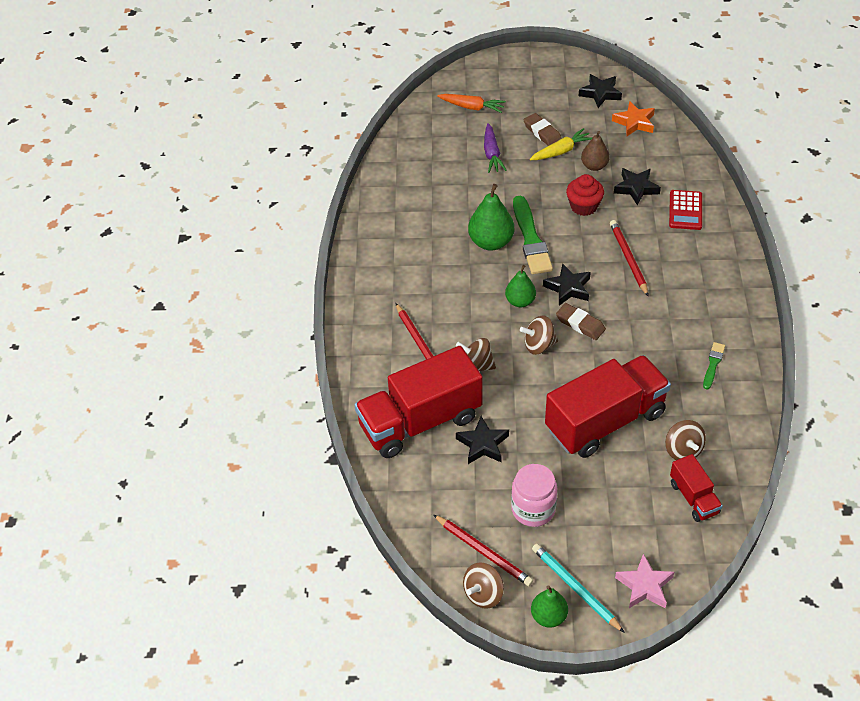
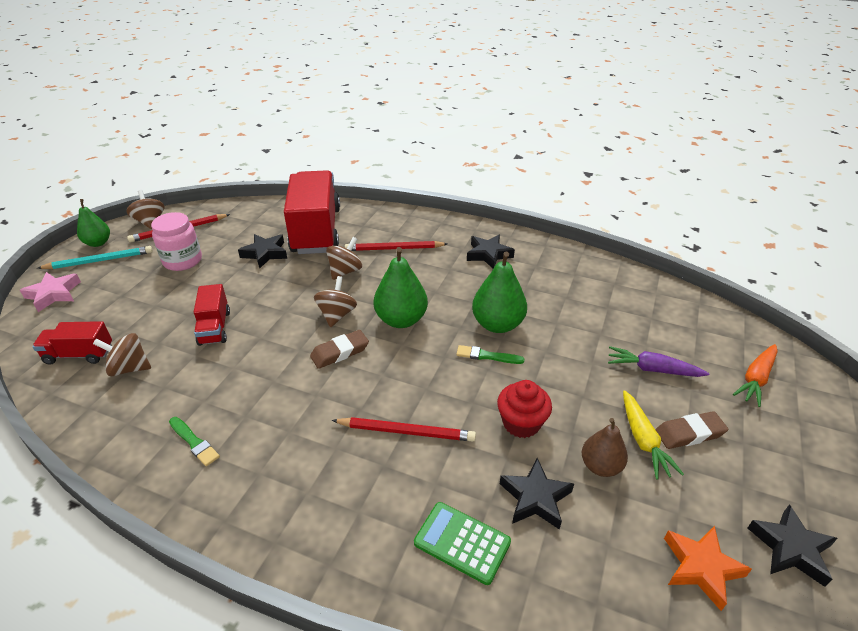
camera: 110 degrees right, 10 degrees down
green pear [505,265,536,307] -> green pear [373,247,428,328], size x1.56
green brush [513,196,553,274] -> green brush [456,345,524,364], size x0.51
black star [543,263,591,306] -> black star moved to [467,235,515,269]
red truck [545,355,671,458] -> red truck [194,284,230,346], size x0.48
red calculator [669,190,702,230] -> green calculator [414,502,511,585]

